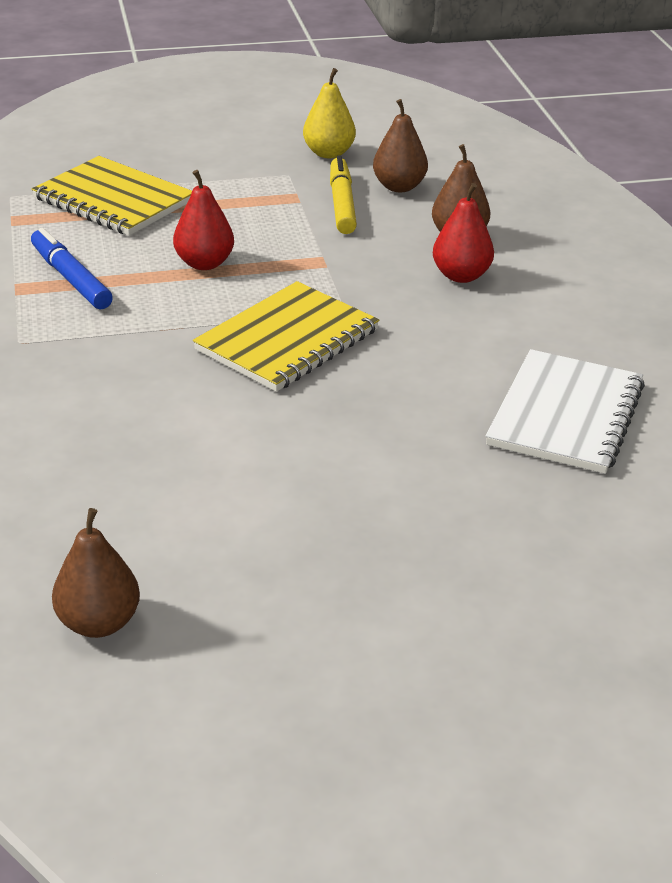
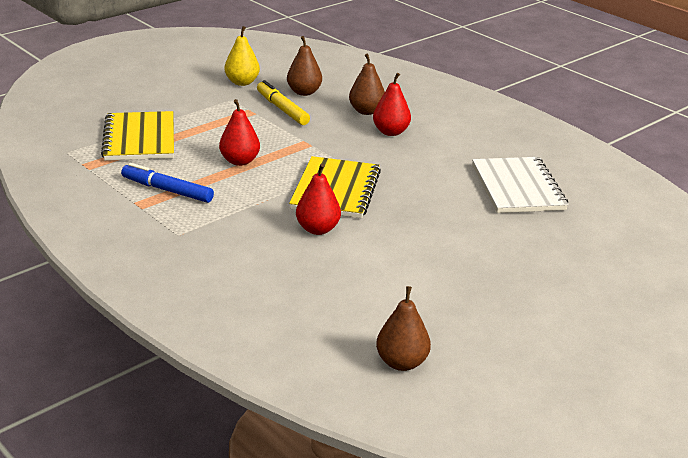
camera: 30 degrees left, 5 degrees down
yellow notebook [32,156,192,236] -> yellow notebook turned 75 degrees clockwise [101,111,174,161]
none -> red pear [296,163,341,235]

